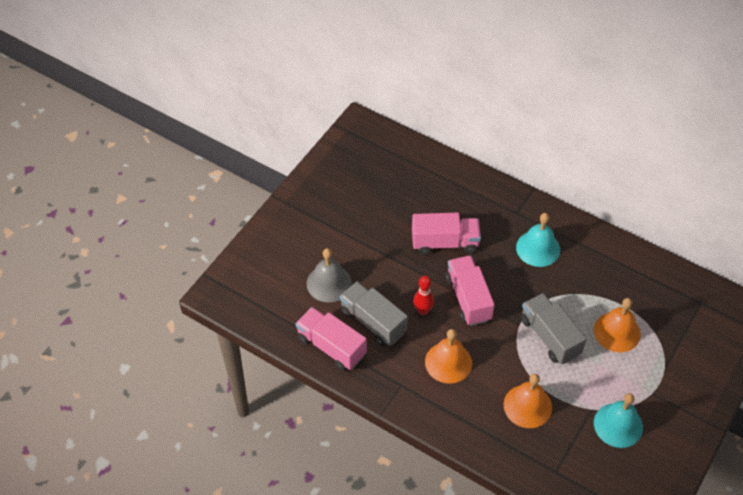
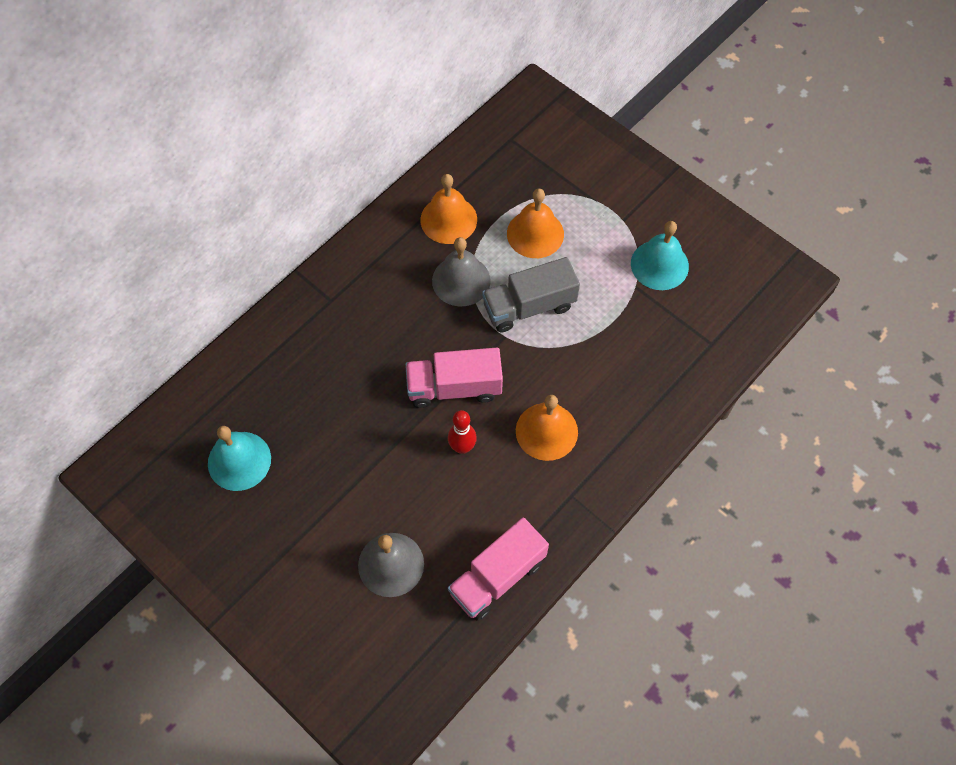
camera: 80 degrees left, 10 degrees up
grey truck [340,281,408,346] -> none
pink truck [412,212,481,255] -> none
orange bell [504,374,552,428] -> orange bell moved to [420,174,477,244]
turquoise bell [516,213,560,267] -> turquoise bell moved to [208,426,271,491]
none -> grey bell [432,237,491,306]

